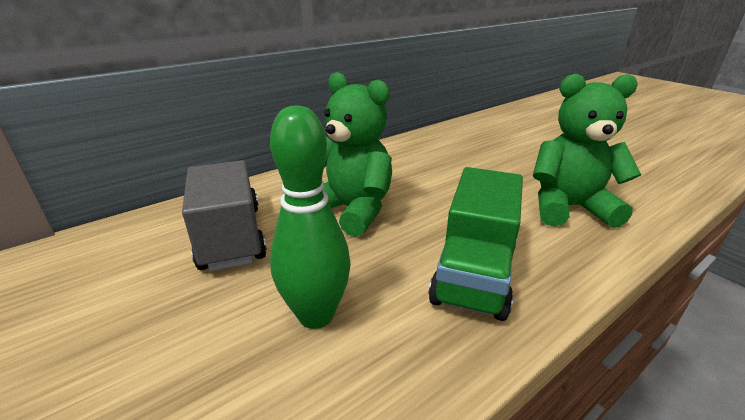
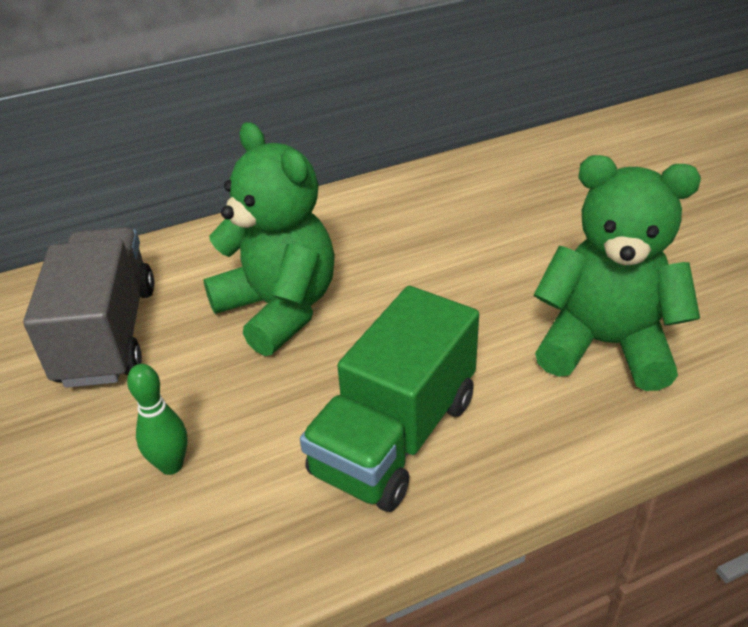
camera: 15 degrees right, 10 degrees up
green bowling pin [270,106,351,329] -> green bowling pin [127,364,188,475], size x0.53

